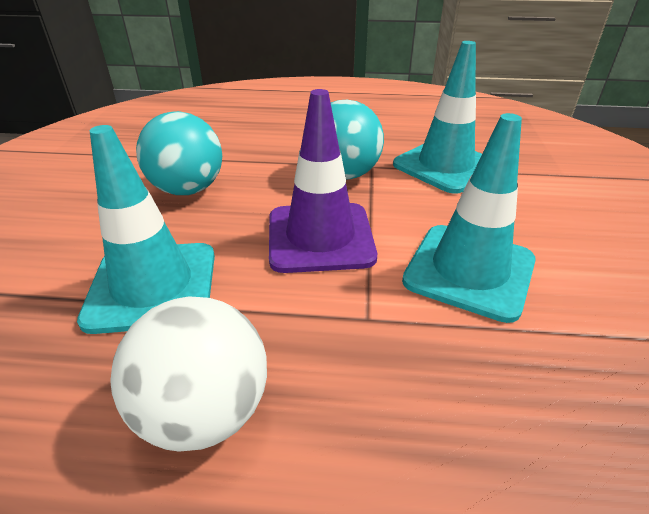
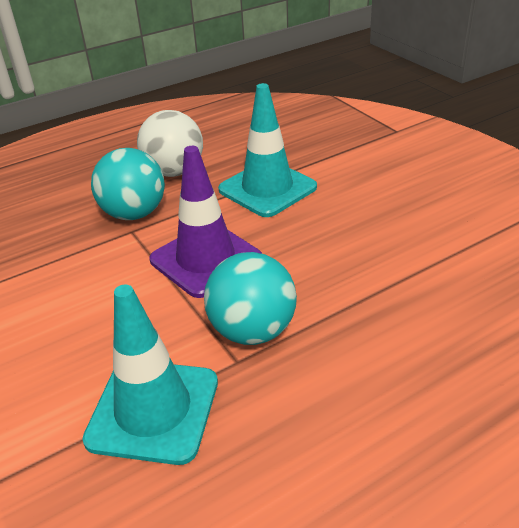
camera: 145 degrees right, 0 degrees up
turquoise ball [136,111,222,195] -> turquoise ball moved to [91,148,165,220]
turquoise traffic cone [402,113,536,323] -> none

